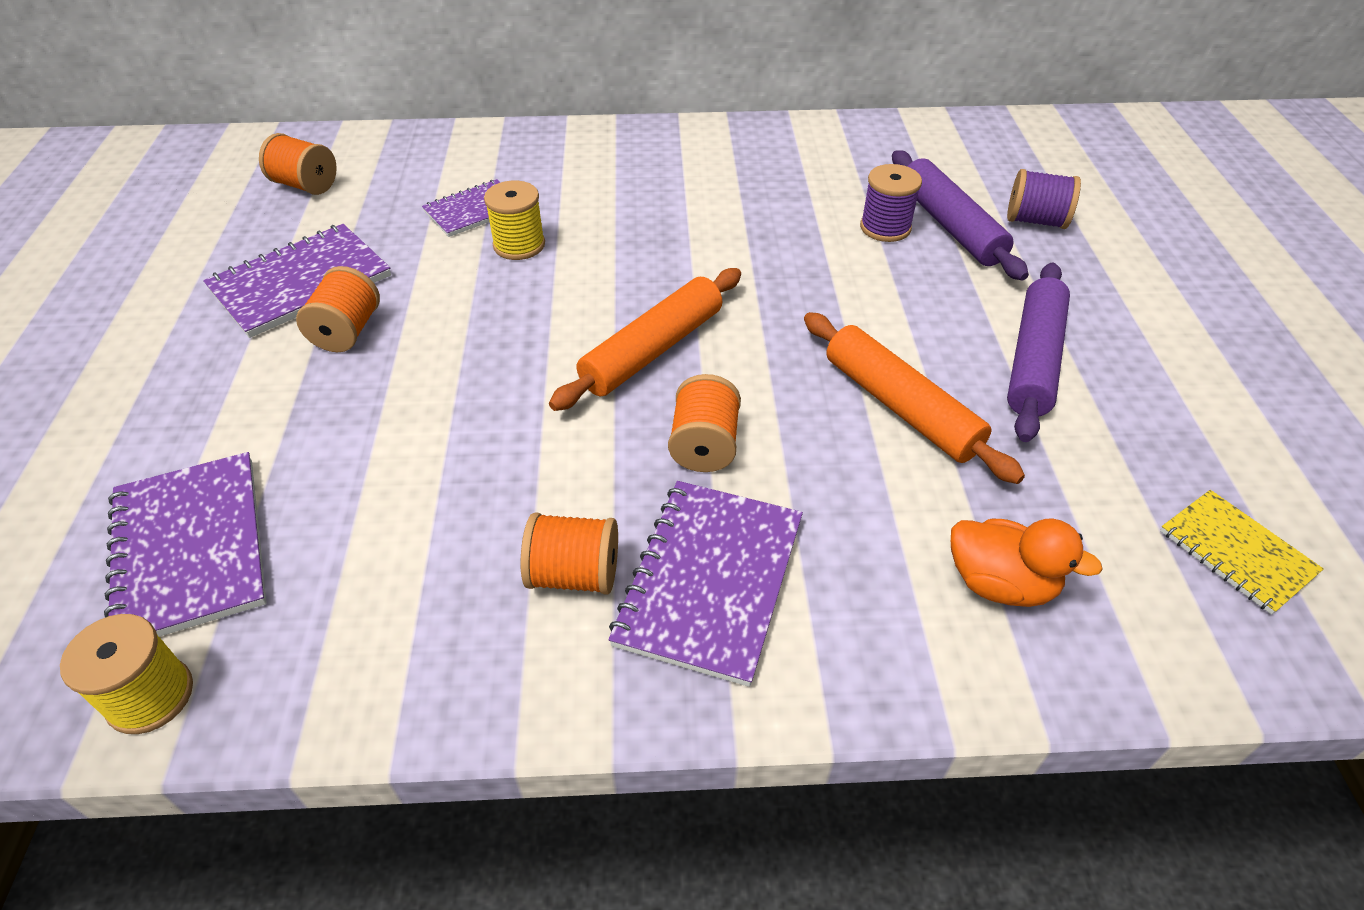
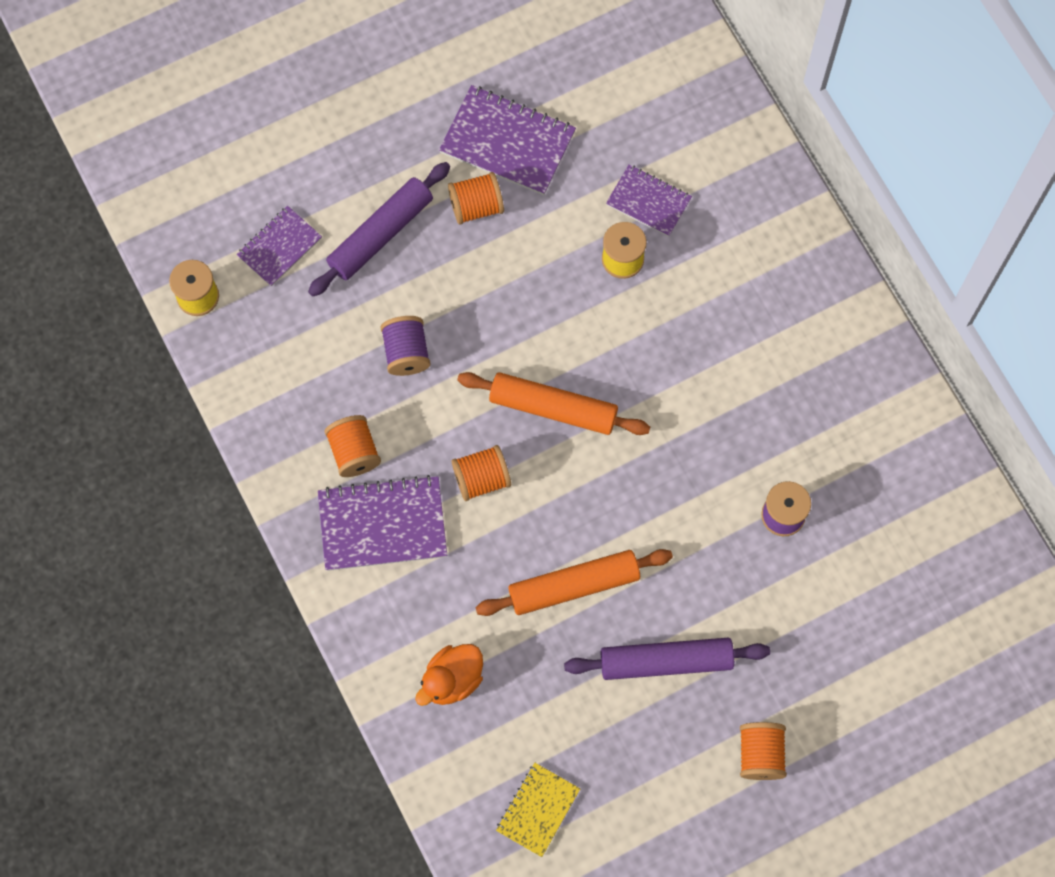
camera: 65 degrees right, 25 degrees up
purple notebook [104,452,267,637] -> purple notebook [236,206,322,287], size x0.62
orange spool [259,133,337,195] -> orange spool moved to [740,722,787,780]
orange rolling pin [804,312,1025,484] -> orange rolling pin turned 45 degrees clockwise [475,549,673,616]
purple rolling pin [892,150,1029,280] -> purple rolling pin moved to [308,162,450,296]
orange duck [951,519,1103,607] -> orange duck turned 45 degrees clockwise [415,644,483,706]
purple spool [1007,169,1081,229] -> purple spool moved to [380,316,430,376]

